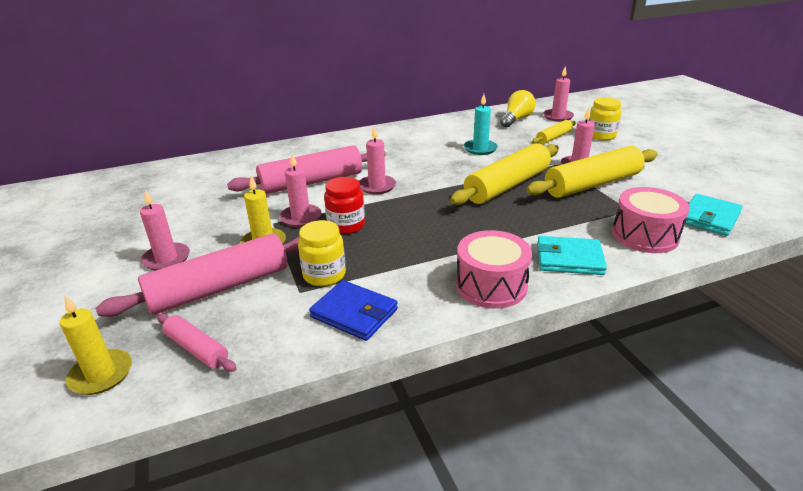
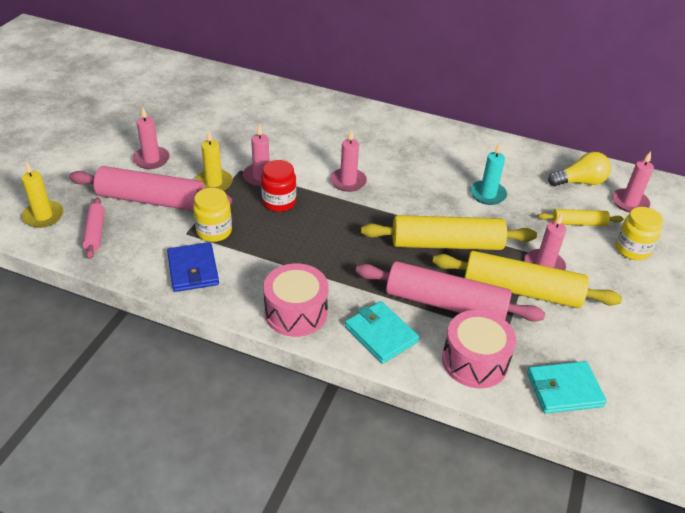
camera: 40 degrees right, 10 degrees up
pink rolling pin [227,145,386,194] -> pink rolling pin moved to [356,261,545,322]

